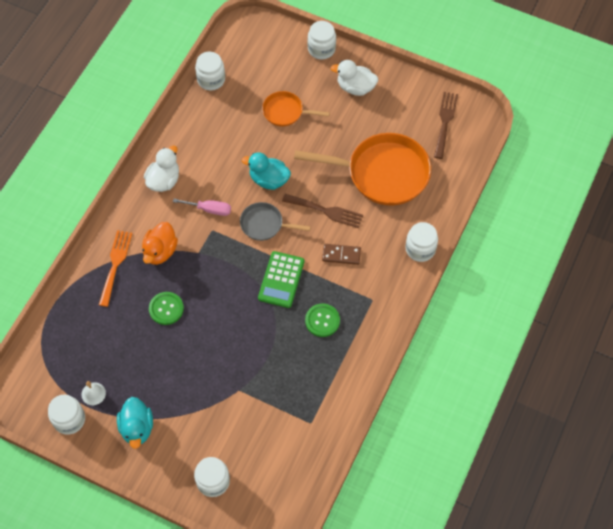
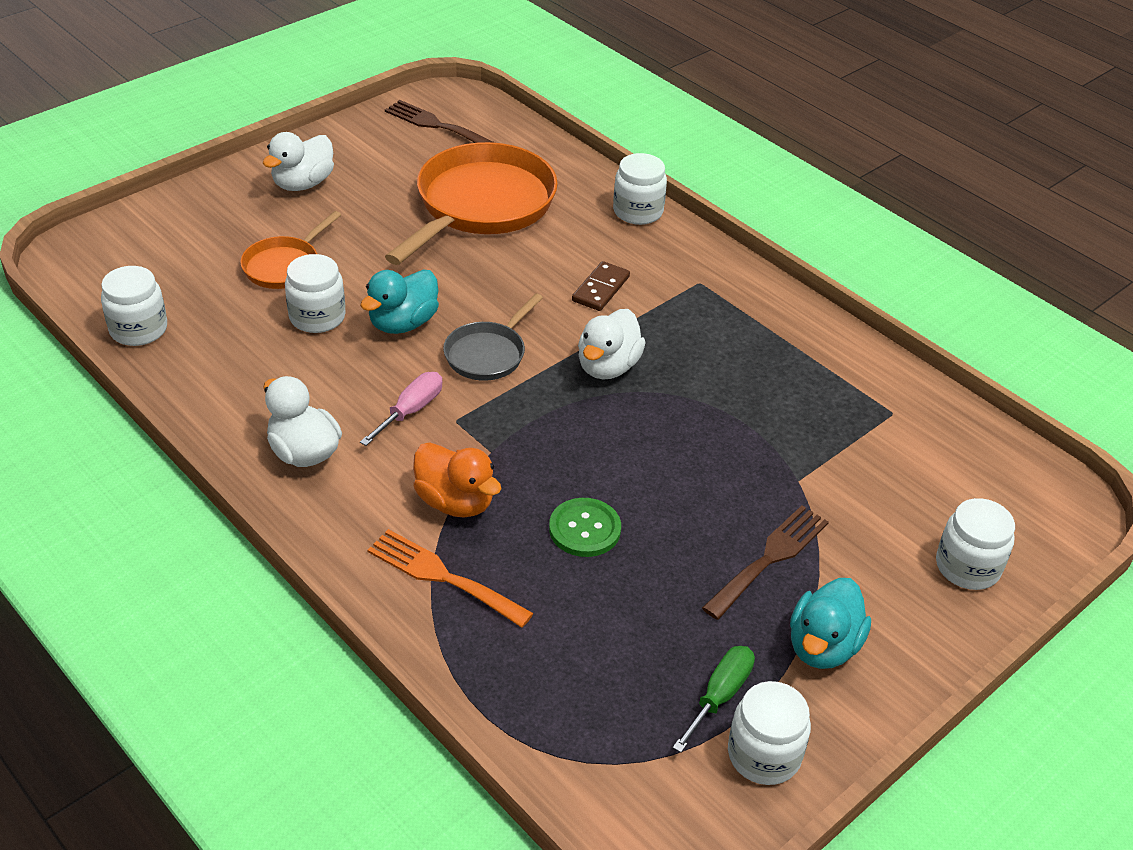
camera: 70 degrees left, 20 degrees down
white bell [81,381,106,405] -> green screwdriver [673,646,755,753]
turquoise duck [117,397,153,449] -> turquoise duck turned 105 degrees clockwise [790,578,871,669]
green calculator [258,251,304,308] -> white duck [578,309,646,380]
brown fork [282,194,363,228] -> brown fork moved to [702,505,829,620]
green button [305,303,340,337] -> none
white jar [308,21,336,59] -> white jar moved to [285,254,346,333]

